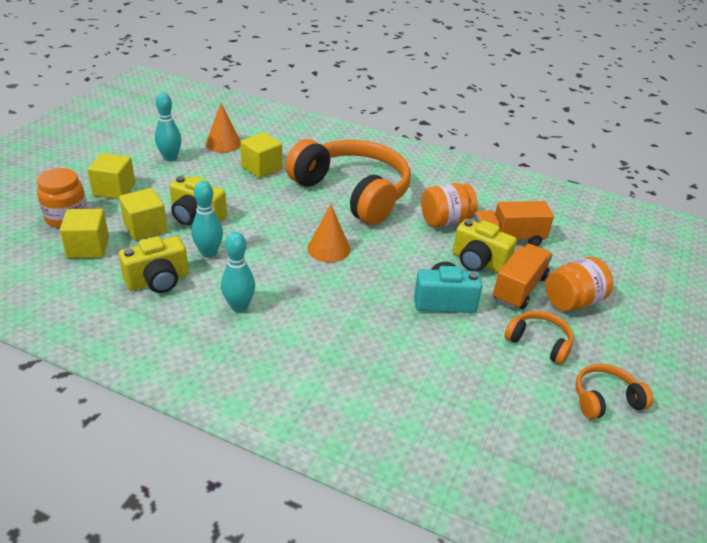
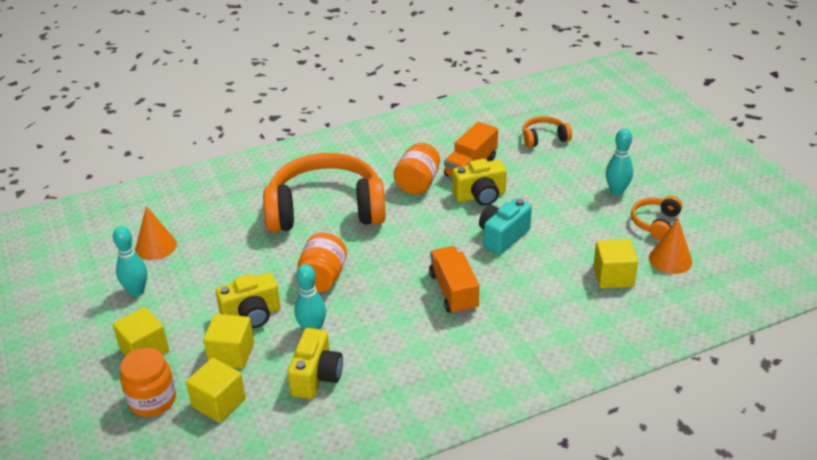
camera: 45 degrees left, 0 degrees up
turquoise bowling pin [221,232,255,312] -> turquoise bowling pin moved to [606,128,633,195]
yellow cube [240,132,282,178] -> yellow cube moved to [593,239,638,288]
orange cone [307,204,350,263] -> orange cone moved to [649,218,692,274]
orange truck [493,244,553,309] -> orange truck moved to [429,246,479,315]
orange headphones [504,311,574,365] -> orange headphones moved to [523,116,572,148]
orange jar [545,257,613,311] -> orange jar moved to [297,233,347,292]

